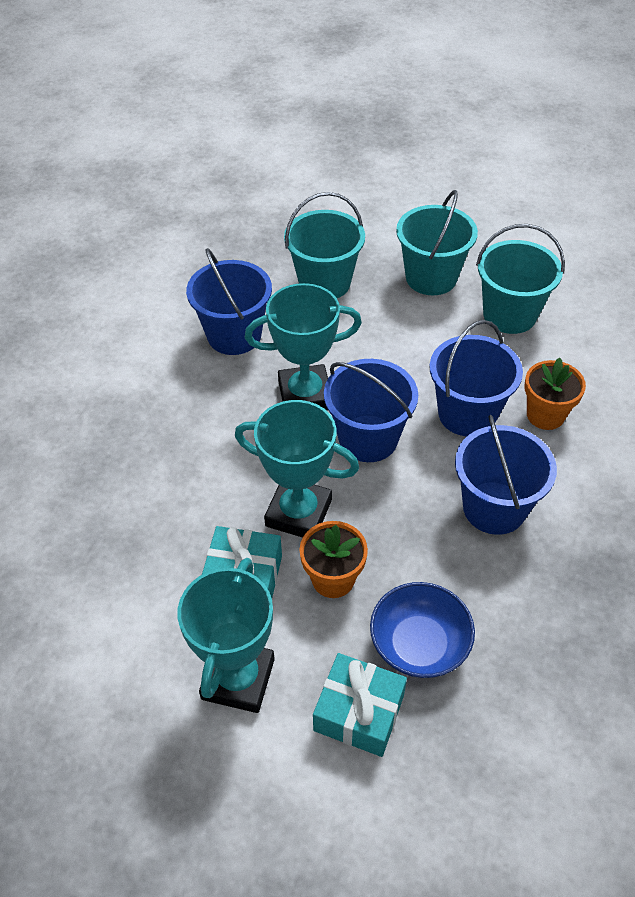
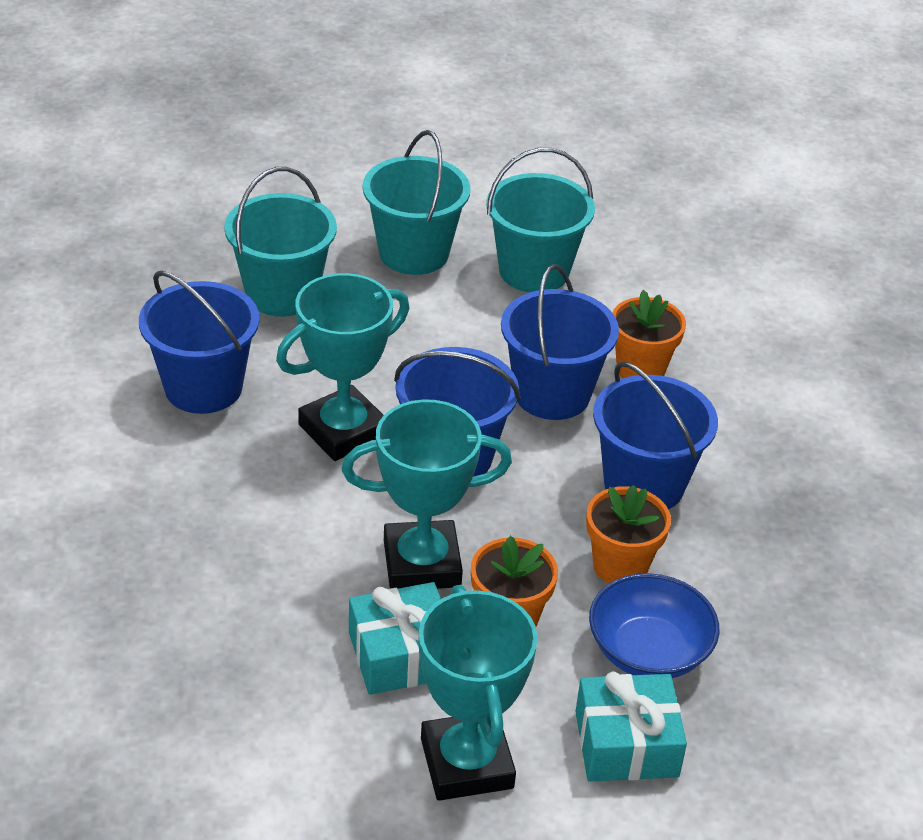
camera: 30 degrees left, 10 degrees down
none -> orange flower pot [586,485,671,584]

